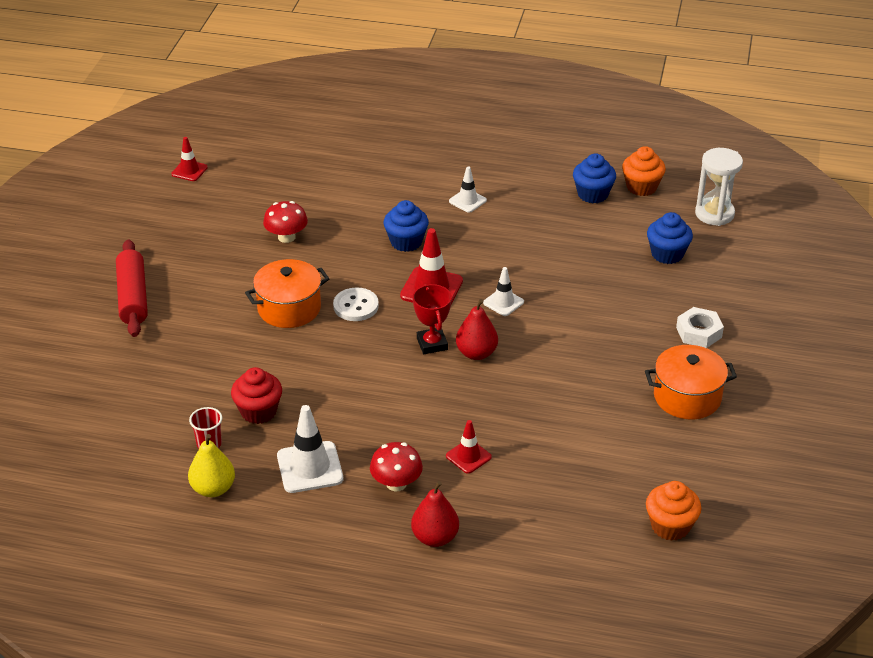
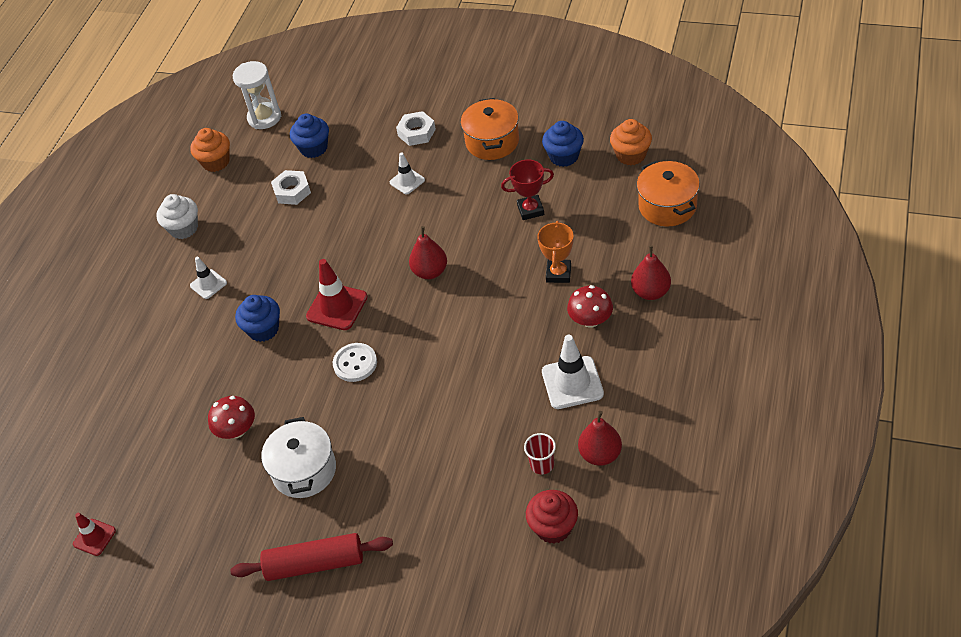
camera: 80 degrees left, 10 degrees up
yellow pear [188,434,235,497] -> red pear [578,411,622,466]
red cupcake [231,367,282,424] -> red cupcake moved to [526,490,578,544]
orange pot [245,259,329,328] -> orange pot moved to [637,161,700,226]
red trophy [413,284,452,354] -> red trophy moved to [501,160,554,220]
red traffic cone [446,420,492,474] -> orange trophy [537,221,574,283]
white traffic cone [483,267,524,316] -> white traffic cone moved to [390,152,425,194]
blue cupcake [573,154,616,203] -> blue cupcake moved to [542,121,584,167]
none -> white cupcake [156,194,198,239]
none -> white pot [261,417,336,498]
none -> white nut [271,170,311,205]

